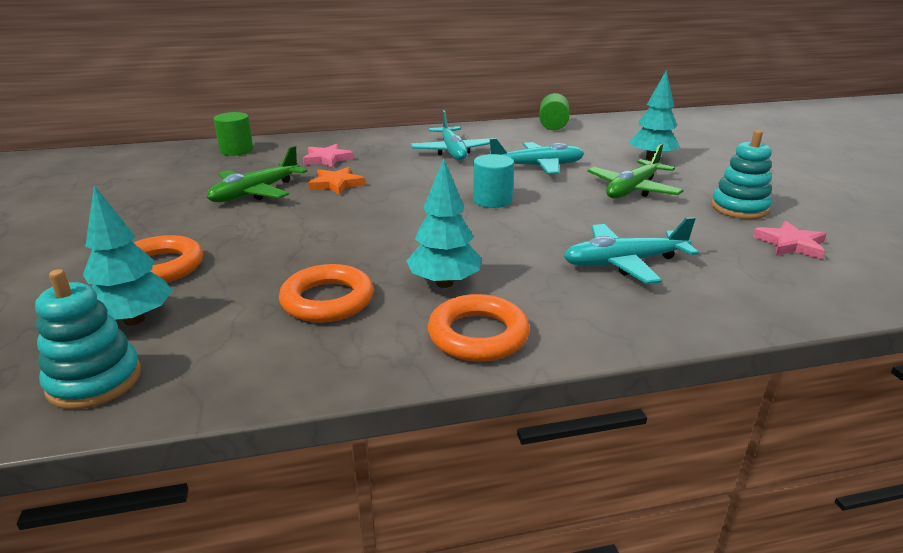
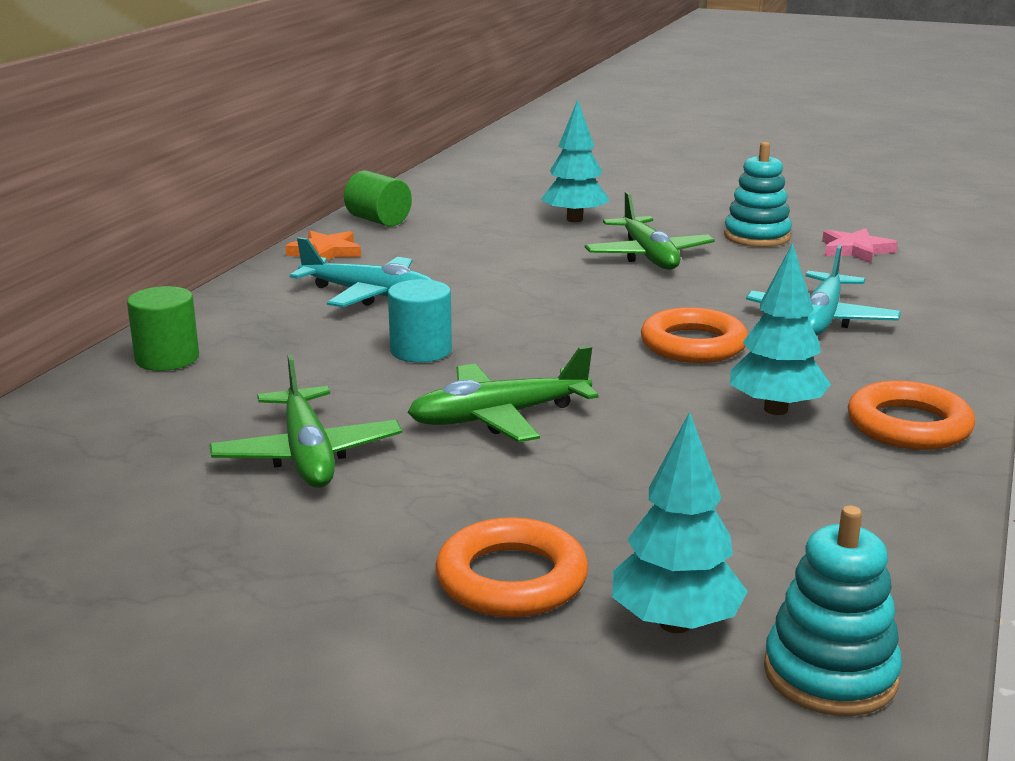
camera: 55 degrees left, 5 degrees down
green cylinder [214,112,253,156] -> green cylinder moved to [127,286,199,371]
orange ring [279,264,374,322] -> orange ring moved to [641,307,748,363]
pink star [303,144,354,168] -> none
orange star [308,167,365,195] -> orange star moved to [285,231,361,261]
turquoise cylinder [473,154,514,208] -> turquoise cylinder moved to [388,279,452,363]
turquoise plane [489,138,584,174] -> none
none -> green plane [407,346,599,442]

